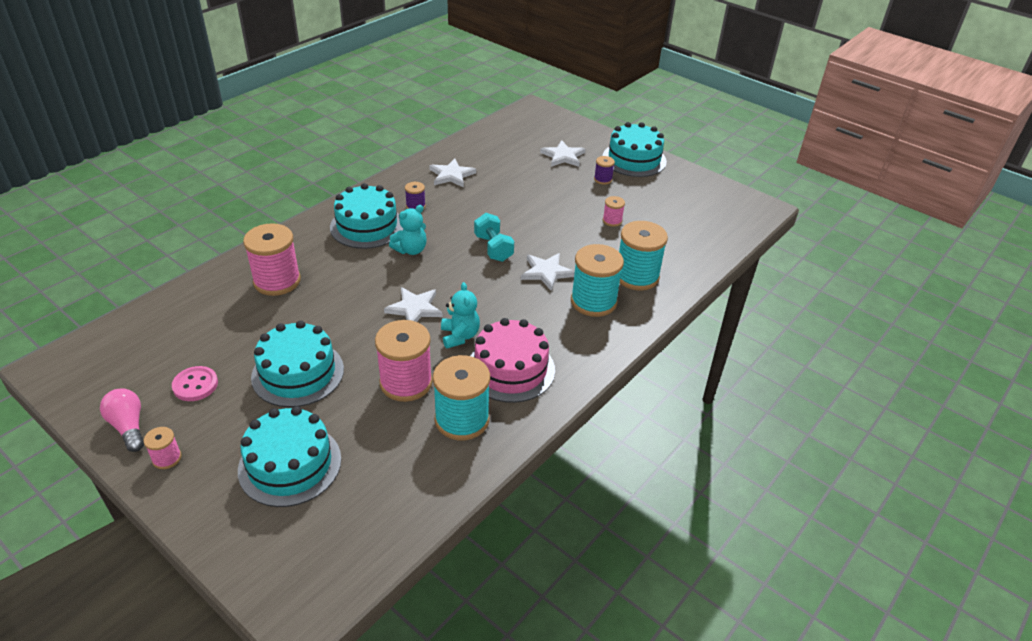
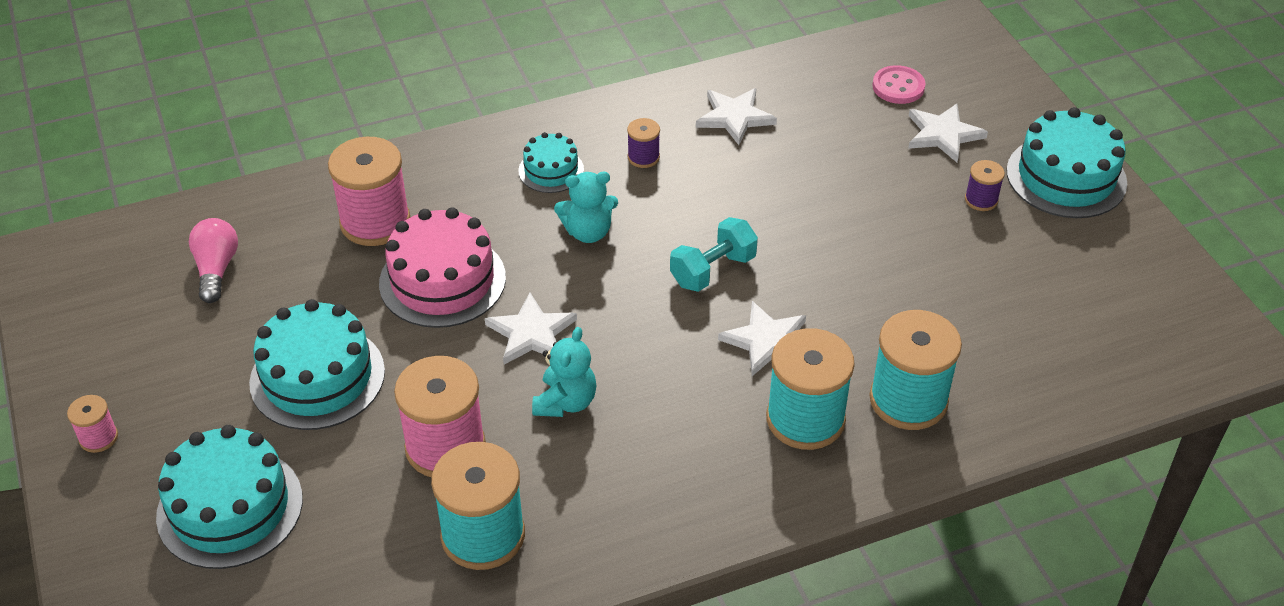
camera: 30 degrees right, 5 degrees up
pink light bulb [100,389,144,452] -> pink light bulb moved to [189,218,238,303]
pink button [172,366,218,401] -> pink button moved to [872,65,926,104]
turquoise cake [330,183,403,249] -> turquoise cake [518,132,584,193], size x0.56
pink cake [471,318,555,403] -> pink cake moved to [379,207,506,328]
turquoise dumbbell [474,213,514,262] -> turquoise dumbbell turned 45 degrees clockwise [670,217,758,292]
pink spool [603,196,625,227] -> none

